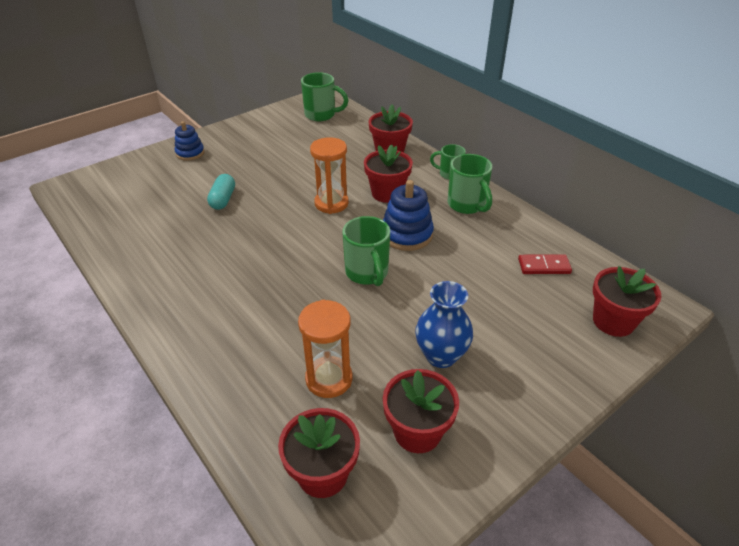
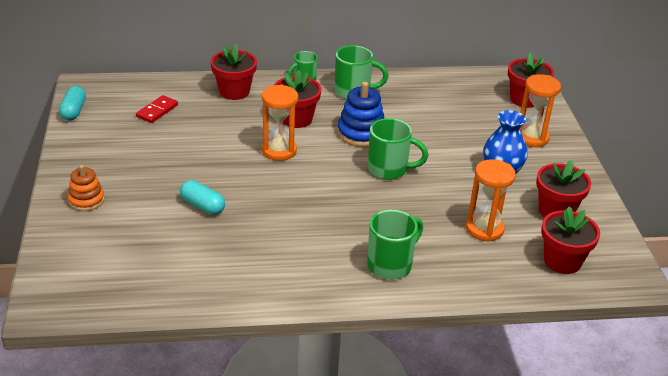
camera: 60 degrees left, 5 degrees down
blue stacking toy [175,121,205,161] -> orange stacking toy [68,165,105,211]
green mug [301,72,349,121] -> green mug moved to [367,210,423,280]
red domino [518,254,572,274] -> red domino moved to [136,95,178,123]
none -> turquoise capsule [59,86,86,121]
none -> orange hourglass [520,74,561,147]

